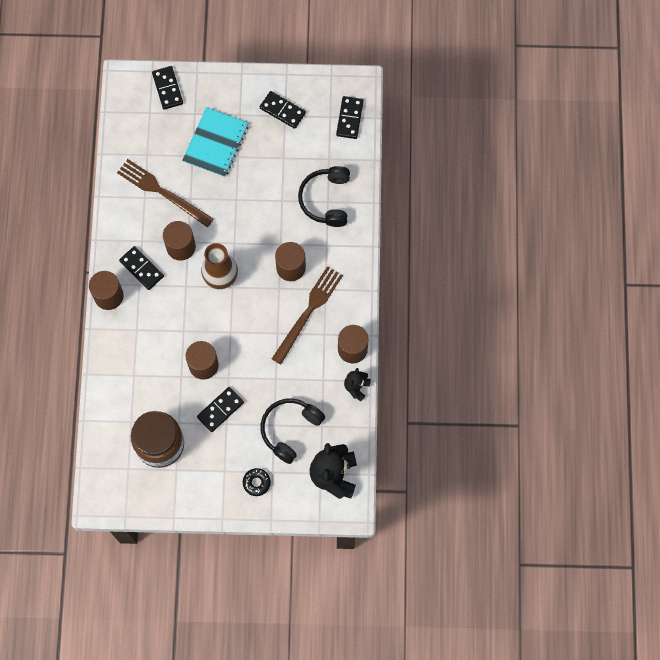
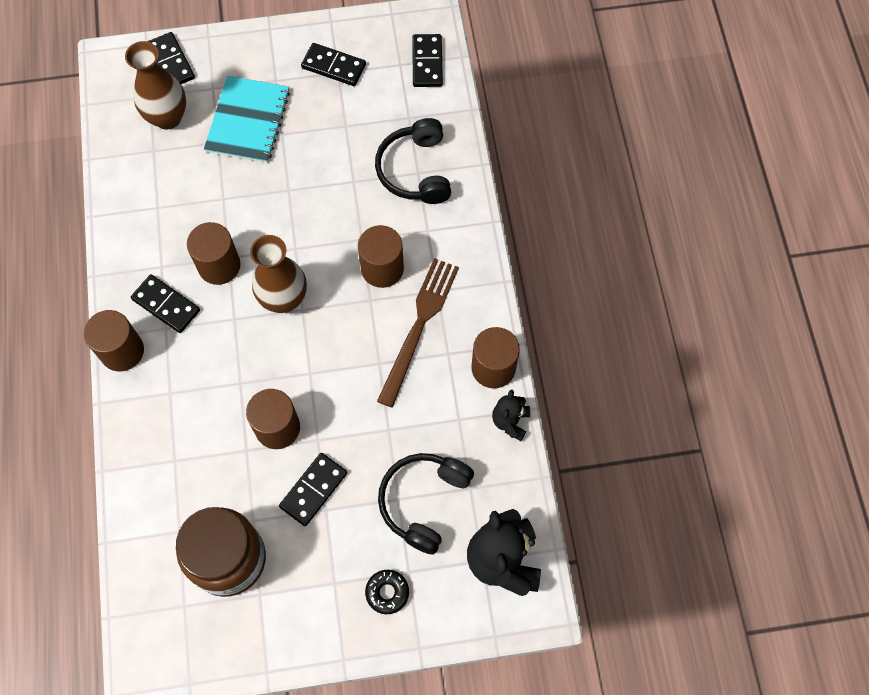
camera: 10 degrees left, 5 degrees down
brown fork [117,159,214,228] -> none
none -> brown vase [125,41,186,130]

